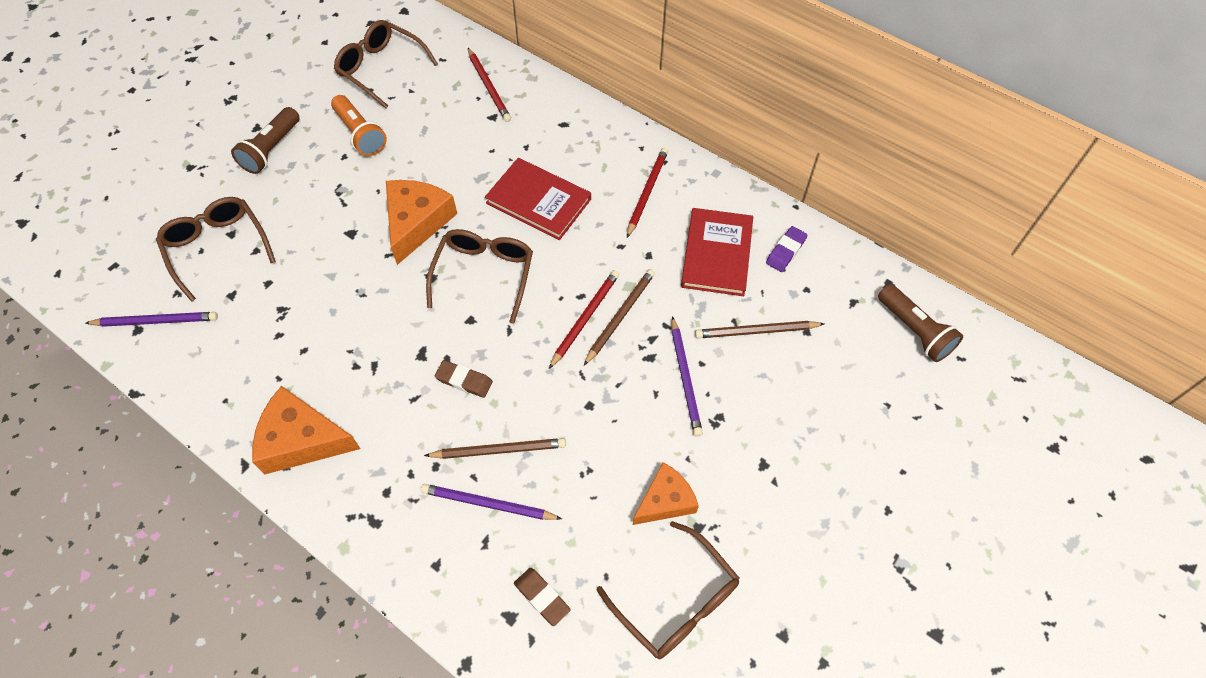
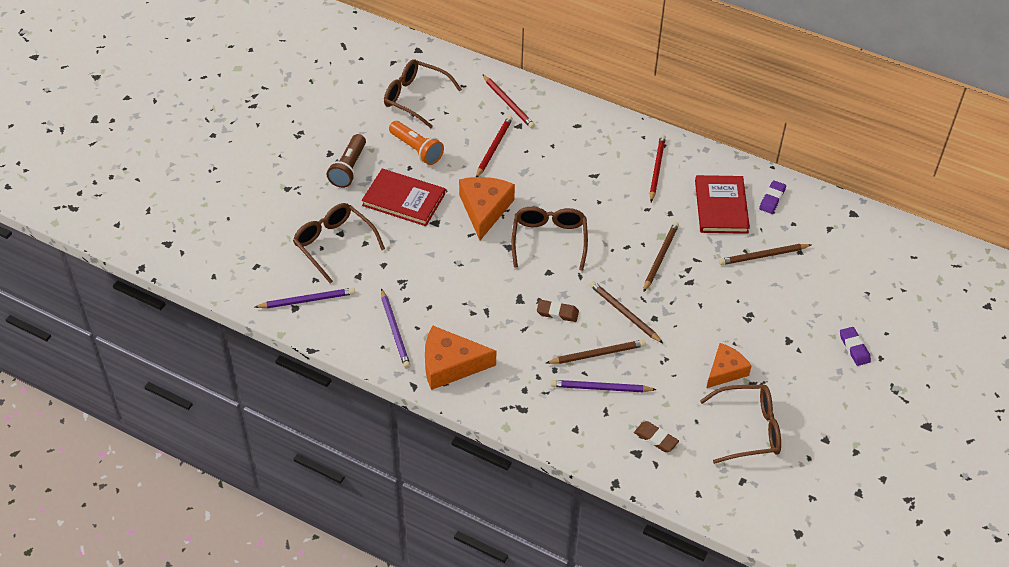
camera: 10 degrees left, 10 degrees down
red book [485,158,591,240] -> red book moved to [362,169,445,226]
red pencil [549,270,619,369] -> red pencil moved to [476,116,513,177]
brown glasses [597,521,740,659] -> brown glasses turned 45 degrees counterclockwise [700,385,781,464]
purple pencil [671,316,703,437] -> purple pencil moved to [381,288,410,368]
brown flashlight [878,284,963,362] -> none
none -> brown pencil [589,281,663,343]
none -> purple eraser [840,327,871,366]

